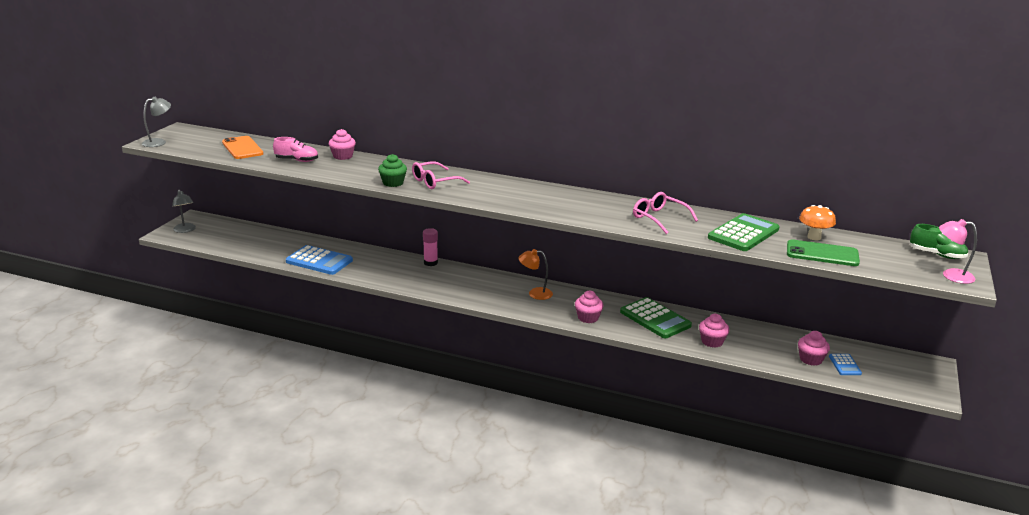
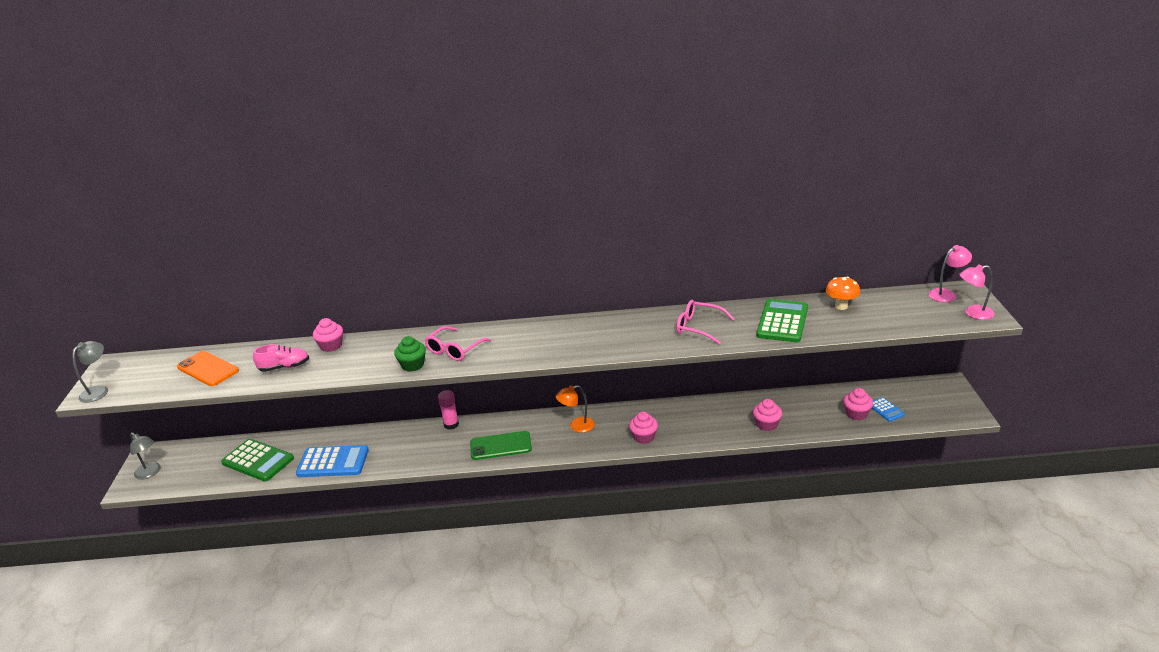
camera: 20 degrees left, 5 degrees up
green calculator [620,297,692,338] -> green calculator moved to [221,439,294,482]
green phone [787,239,860,266] -> green phone moved to [470,431,532,460]
green shoe [910,224,968,259] -> pink lamp [929,245,972,302]

